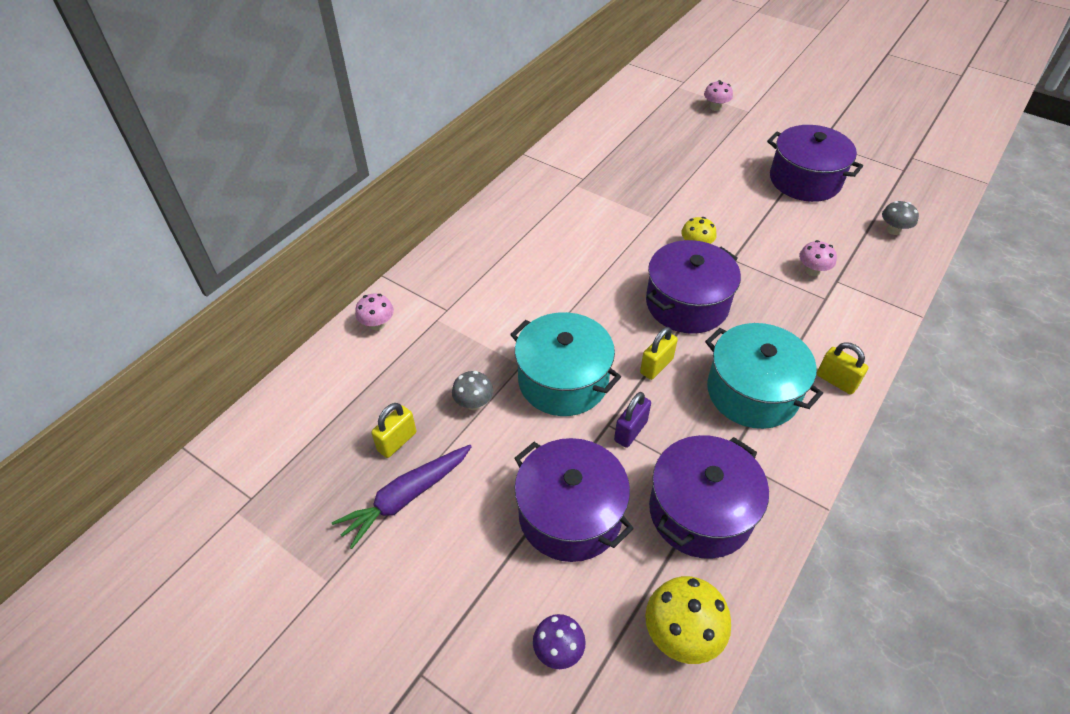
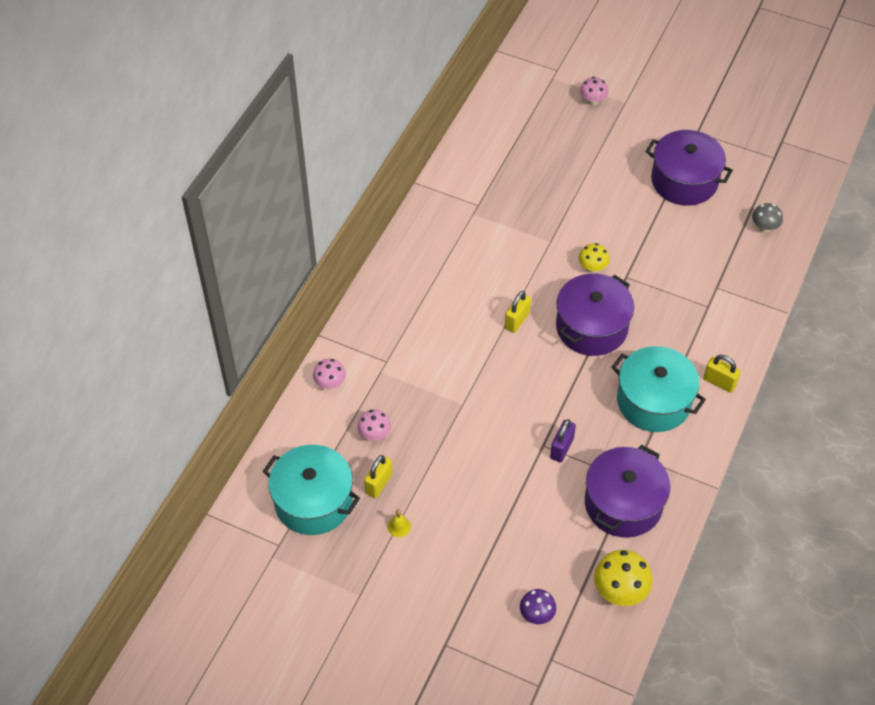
camera: 10 degrees left, 5 degrees up
purple carrot [332,445,472,549] -> yellow bell [388,509,411,537]
grey mushroom [452,371,494,410] -> none
turquoise pot [510,312,621,416] -> turquoise pot moved to [263,445,360,535]
purple pot [514,438,634,562] -> none
yellow padlock [640,327,678,380] -> yellow padlock moved to [505,291,531,333]
pink mushroom [799,240,837,276] -> pink mushroom moved to [357,409,391,441]

